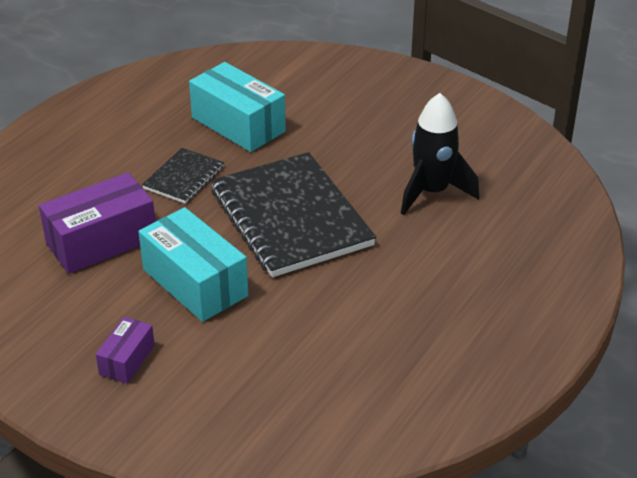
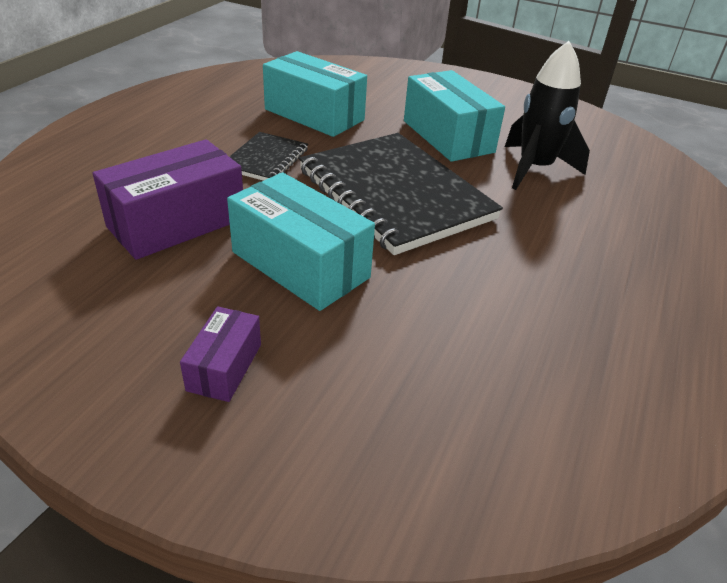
camera: 10 degrees left, 0 degrees up
none -> turquoise box [404,70,505,162]

